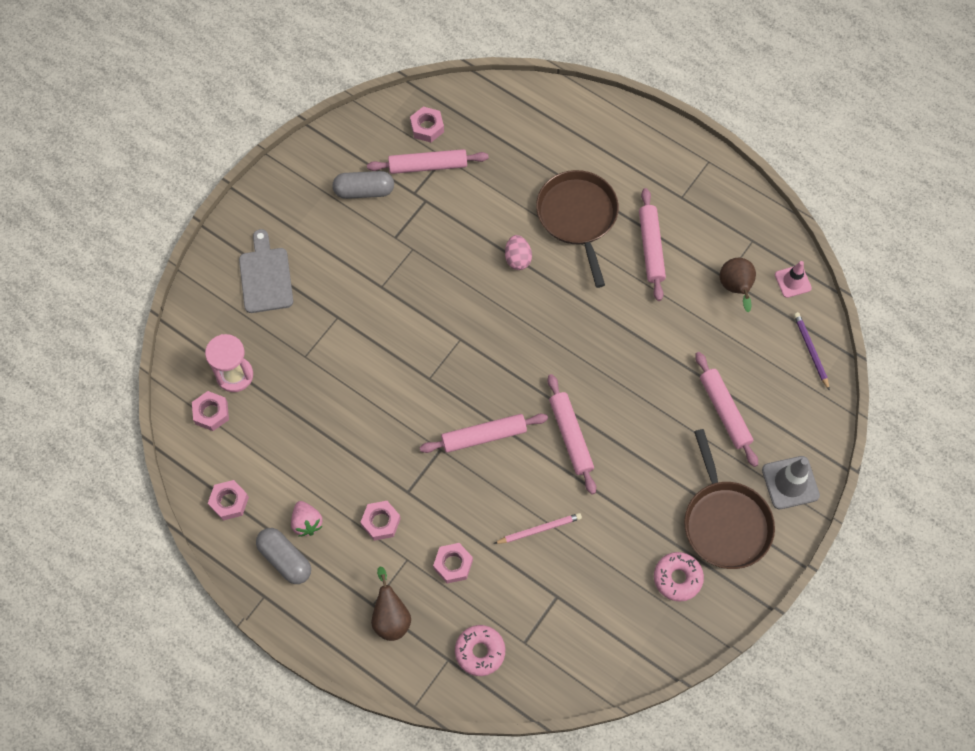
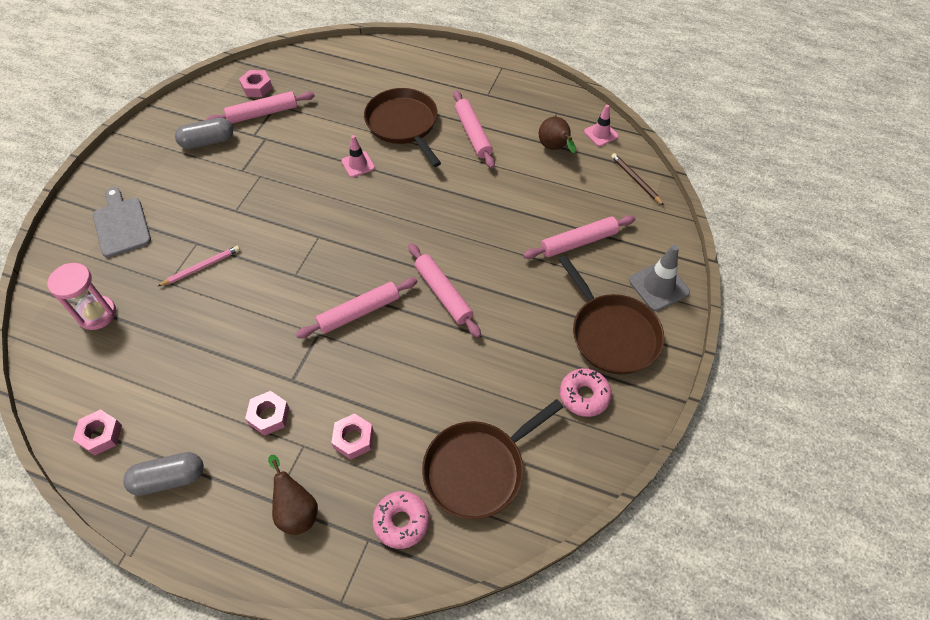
camera: 15 degrees left, 10 degrees down
pink nut [192,391,229,431] -> none
grey capsule [256,528,311,584] -> grey capsule turned 45 degrees counterclockwise [123,452,204,496]
pink strawberry [291,501,323,537] -> none
pink pencil [494,513,582,544] -> pink pencil moved to [157,246,240,287]
pink egg [505,235,532,270] -> pink traffic cone [341,135,375,177]
pink rolling pin [695,352,758,467] -> pink rolling pin turned 75 degrees counterclockwise [523,215,635,259]
purple pencil [794,312,830,391] -> brown pencil [611,153,664,205]
none -> brown pan [422,399,563,519]

